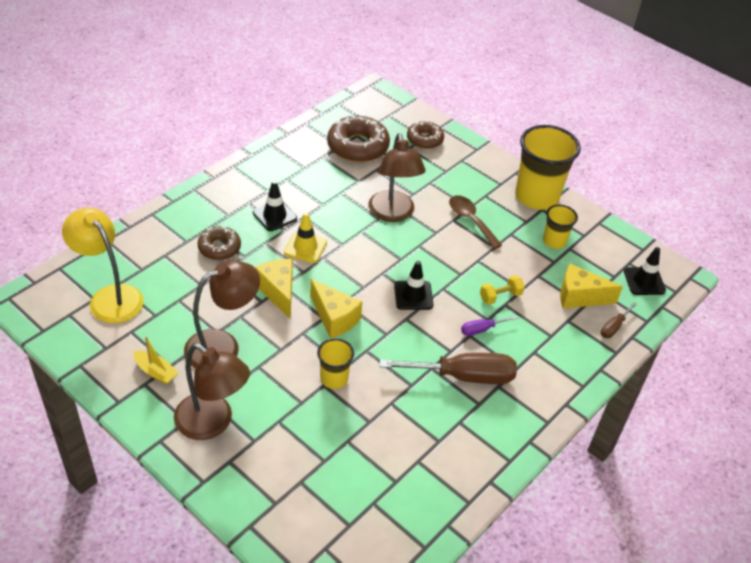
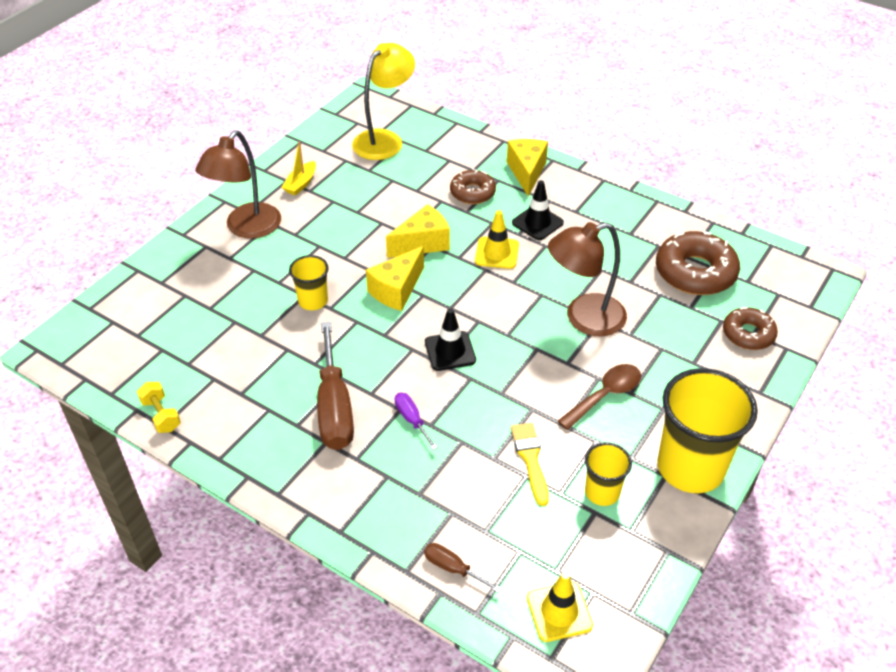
camera: 85 degrees right, 0 degrees up
brown lamp [184,260,260,369] -> none
yellow dumbbell [480,275,525,305] -> yellow dumbbell moved to [137,382,181,433]
yellow cheese [560,264,623,308] -> yellow cheese moved to [507,139,548,197]
black traffic cone [624,247,666,295] -> yellow traffic cone [527,572,593,642]
none -> yellow brush [511,423,549,506]

